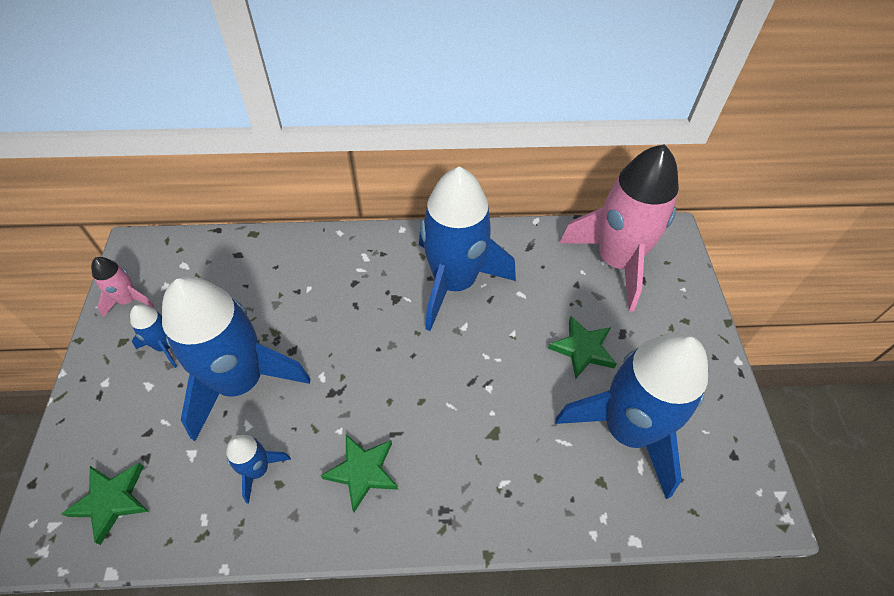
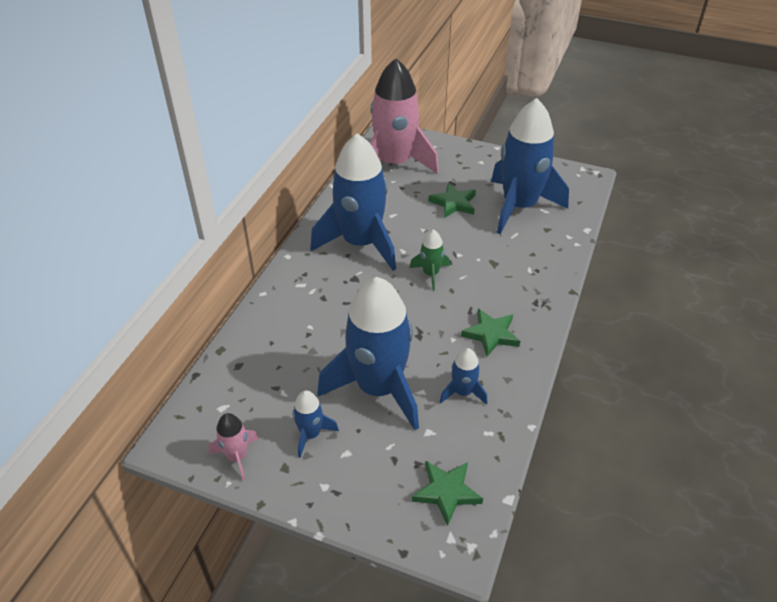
camera: 65 degrees left, 10 degrees down
none -> green rocket [410,229,450,290]

